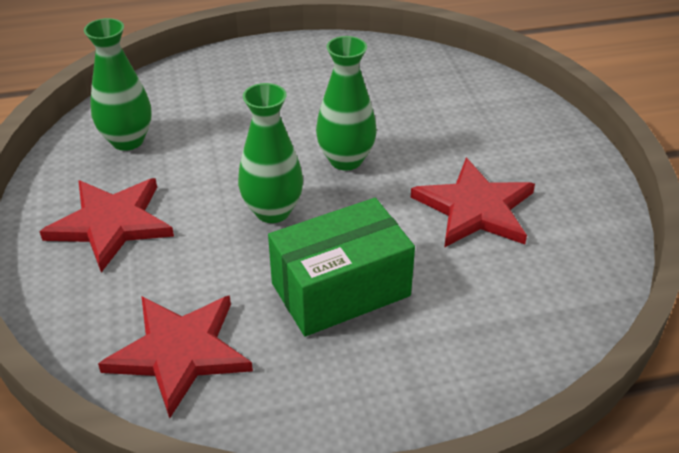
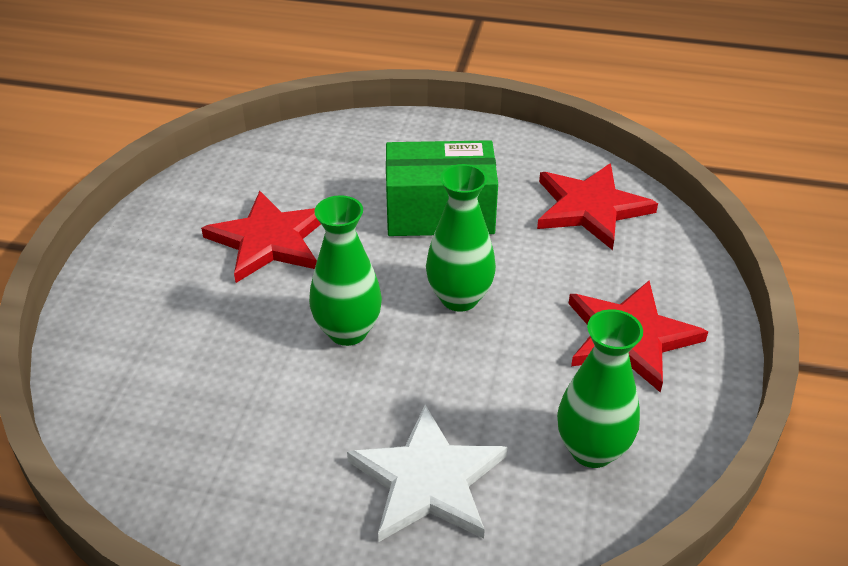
camera: 155 degrees left, 0 degrees up
none -> white star [347,405,508,542]

